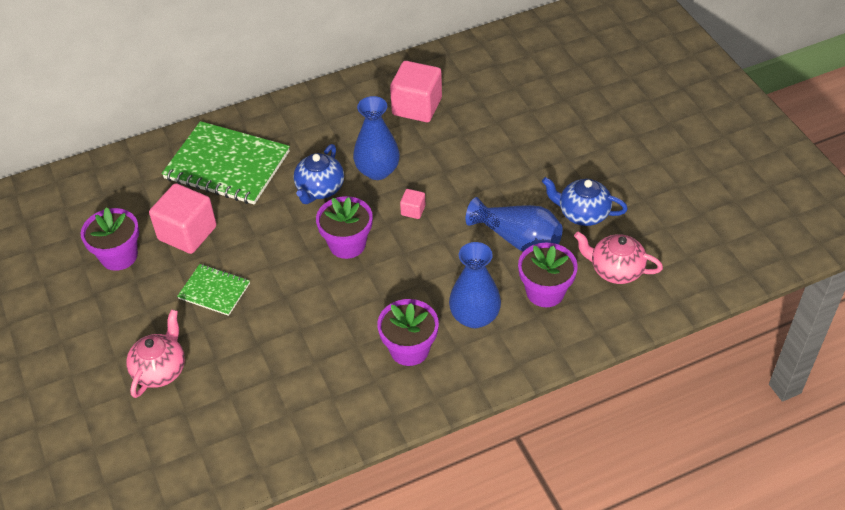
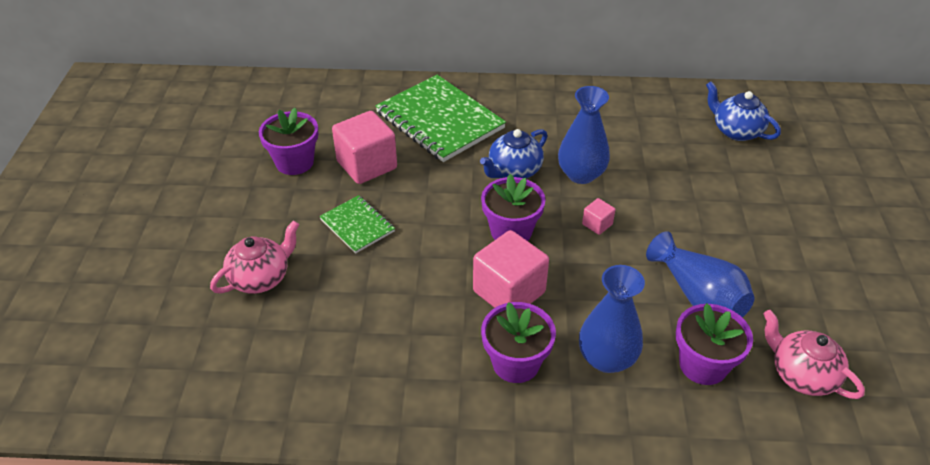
camera: 25 degrees right, 5 degrees down
pink cube [390,61,442,122] -> pink cube moved to [473,230,549,308]
blue teapot [542,177,628,226] -> blue teapot moved to [706,81,781,141]

